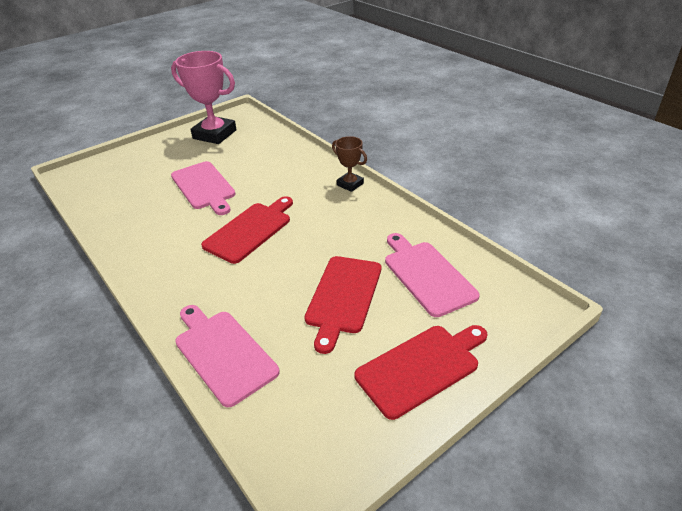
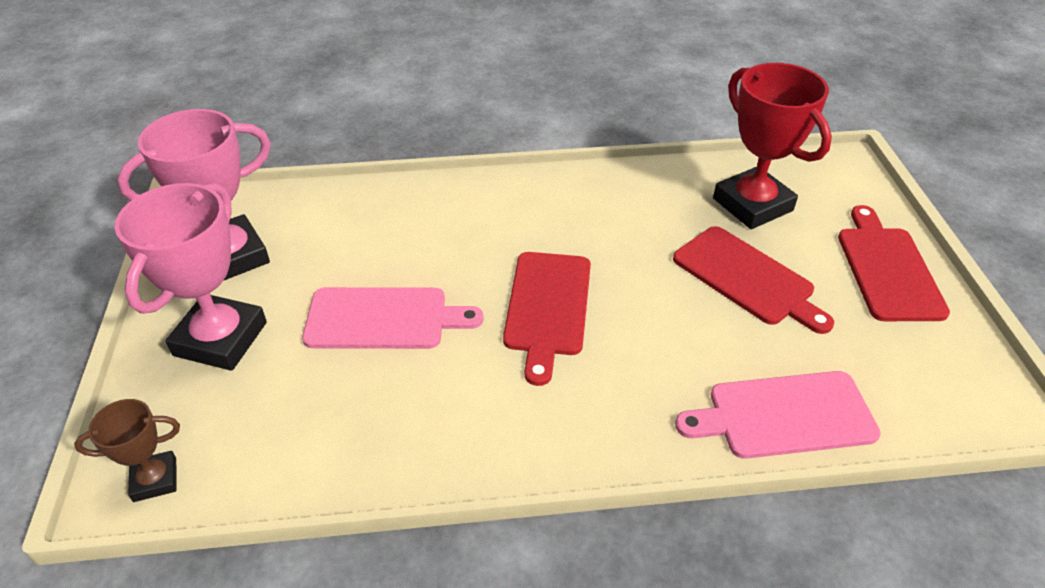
camera: 60 degrees left, 5 degrees up
red cutting board [201,196,293,264] -> red cutting board turned 150 degrees counterclockwise [503,252,591,386]
brown trophy [332,136,367,192] -> brown trophy moved to [74,399,180,502]
pink cutting board [385,233,480,317] -> red trophy [713,63,832,229]
none -> pink trophy [115,183,267,371]

